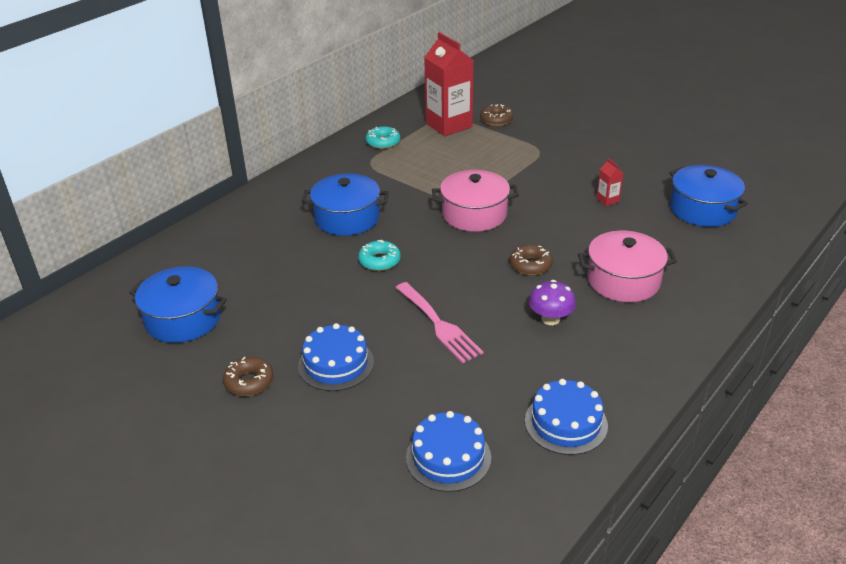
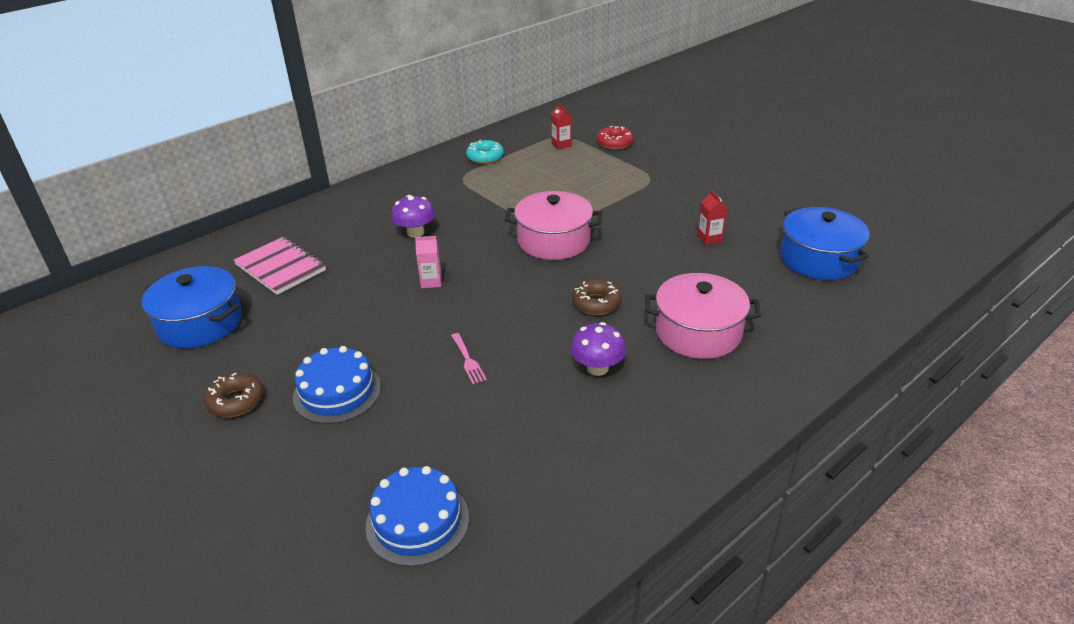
camera: 10 degrees right, 0 degrees up
blue pot [302,174,389,236] -> purple mushroom [391,195,435,237]
turquoise donut [358,240,401,271] -> pink carton [415,236,442,288]
pink fork [395,282,484,363] -> pink fork [451,333,487,384], size x0.51
red carton [424,32,474,136] -> red carton [551,103,572,149], size x0.42
brown donut [480,104,514,126] -> red donut [597,126,633,150]
blue cake [525,379,608,455] -> none
none -> pink notebook [234,237,326,295]

